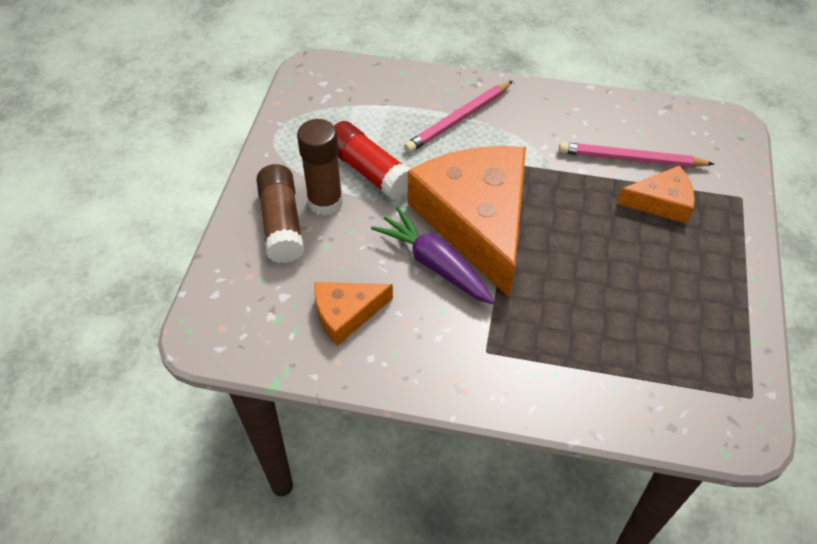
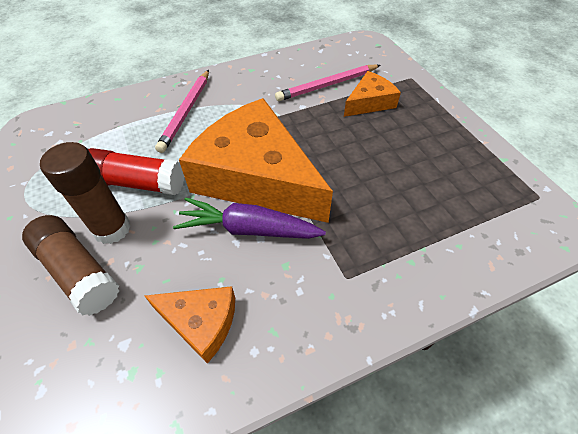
camera: 35 degrees left, 0 degrees up
orange cheese [314,282,393,346] -> orange cheese turned 105 degrees counterclockwise [145,286,235,364]

